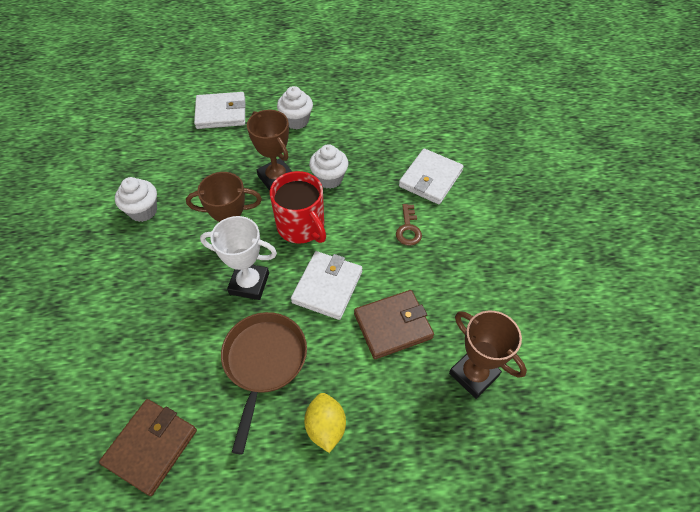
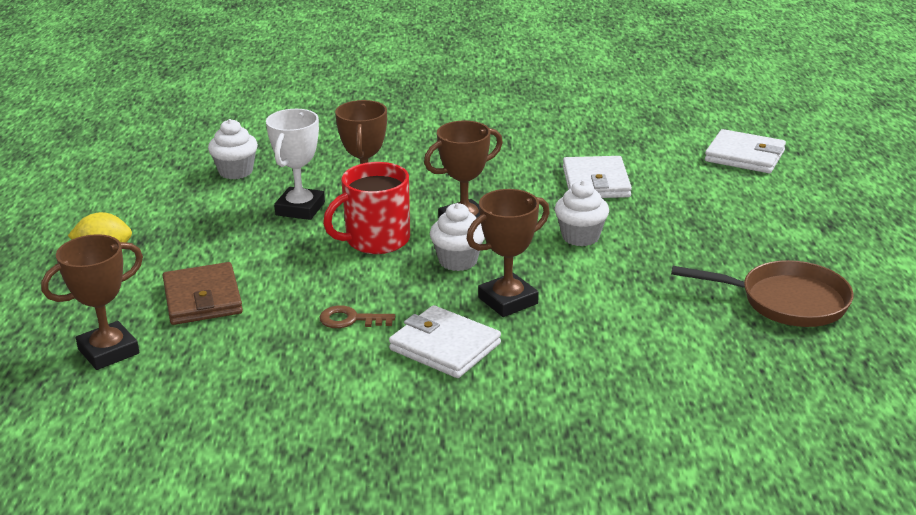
camera: 95 degrees right, 25 degrees down
brown wallet [99,399,197,496] -> none
white cupcake [115,177,157,222] -> white cupcake moved to [208,119,258,179]
brown pan [221,312,307,454] -> brown pan moved to [671,260,854,327]
white wallet [291,251,362,320] -> white wallet moved to [705,129,786,173]
none -> brown trophy [467,189,550,317]

